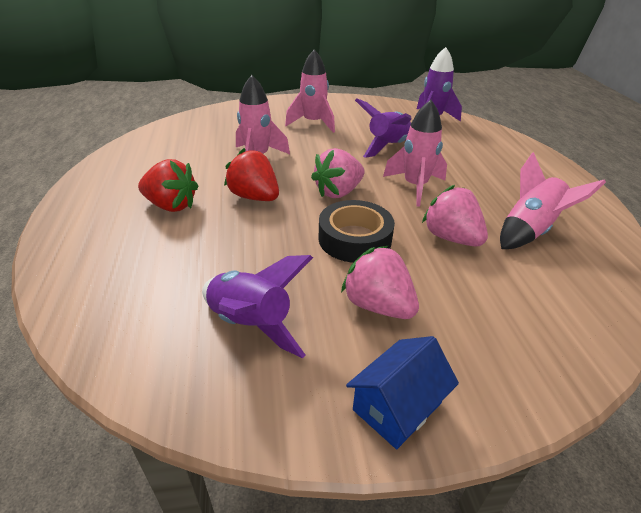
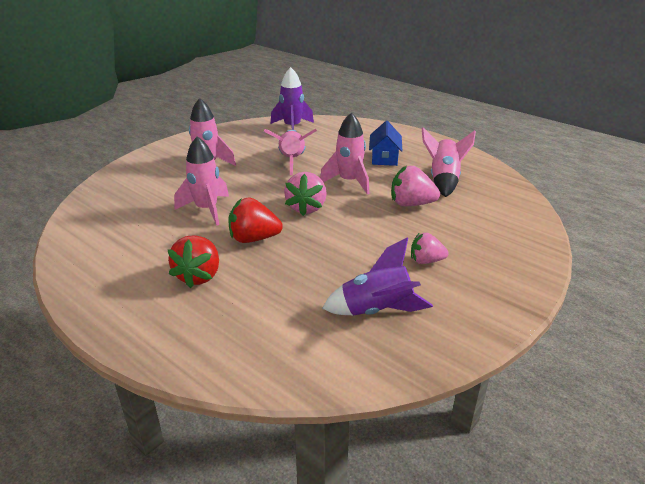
camera: 40 degrees left, 5 degrees down
red strawberry [138,159,199,212] -> red strawberry turned 120 degrees clockwise [168,235,219,288]
black tape [318,200,395,263] -> none
pink strawberry [341,246,419,319] -> pink strawberry [411,233,449,264], size x0.66
blue house [346,336,459,449] -> blue house moved to [369,121,402,166]
purple rocket [355,98,411,158] -> pink rocket [264,129,317,175]

